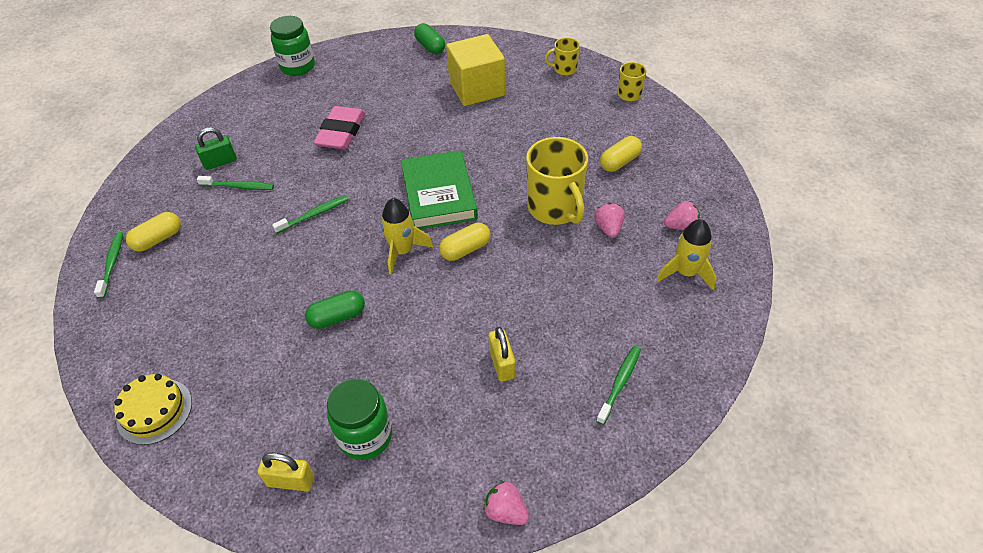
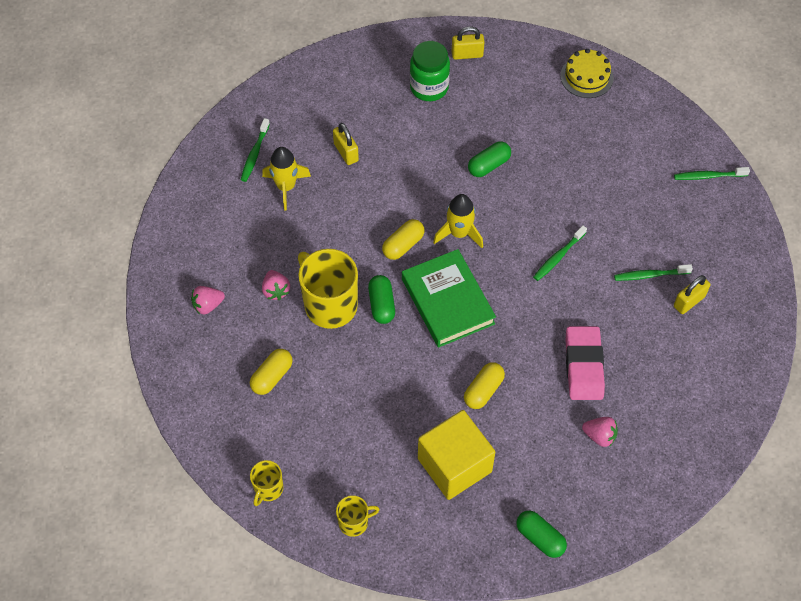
camera: 165 degrees right, 10 degrees up
green toothbrush [94,232,123,298] -> green toothbrush turned 105 degrees clockwise [674,167,750,180]
yellow capsule [126,212,181,252] -> yellow capsule moved to [464,362,505,409]
green padlock [195,127,237,170] -> yellow padlock [674,275,710,314]
green jar [270,16,315,76] -> none
pink strawberry [483,481,529,525] -> pink strawberry moved to [582,417,618,447]
yellow rocket [657,219,717,291] -> yellow rocket moved to [262,147,311,211]
none -> green capsule [368,275,395,324]

